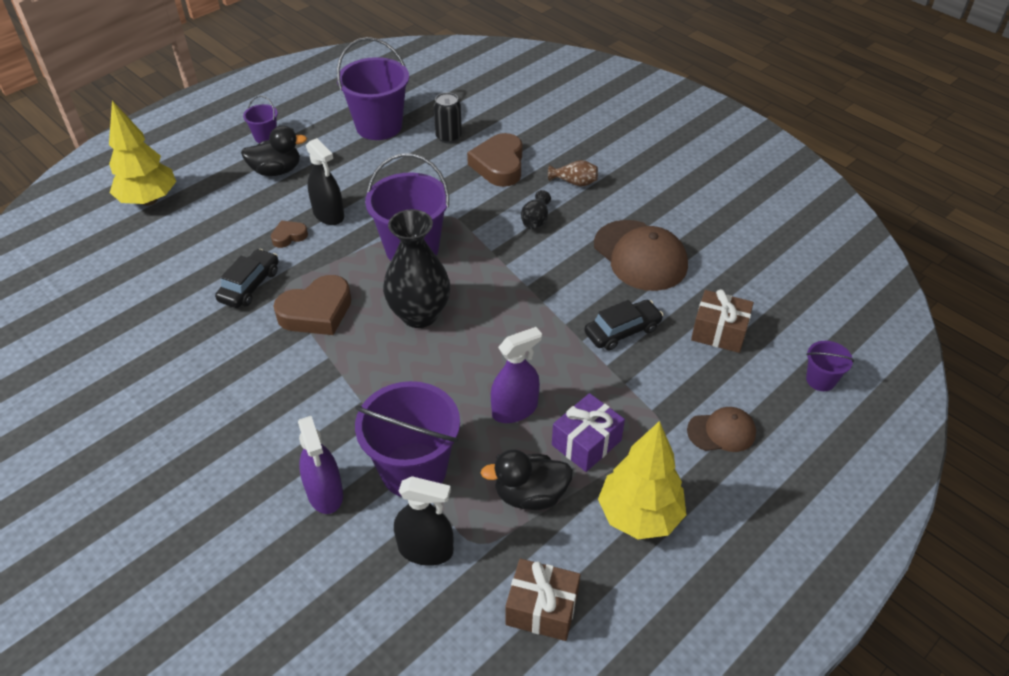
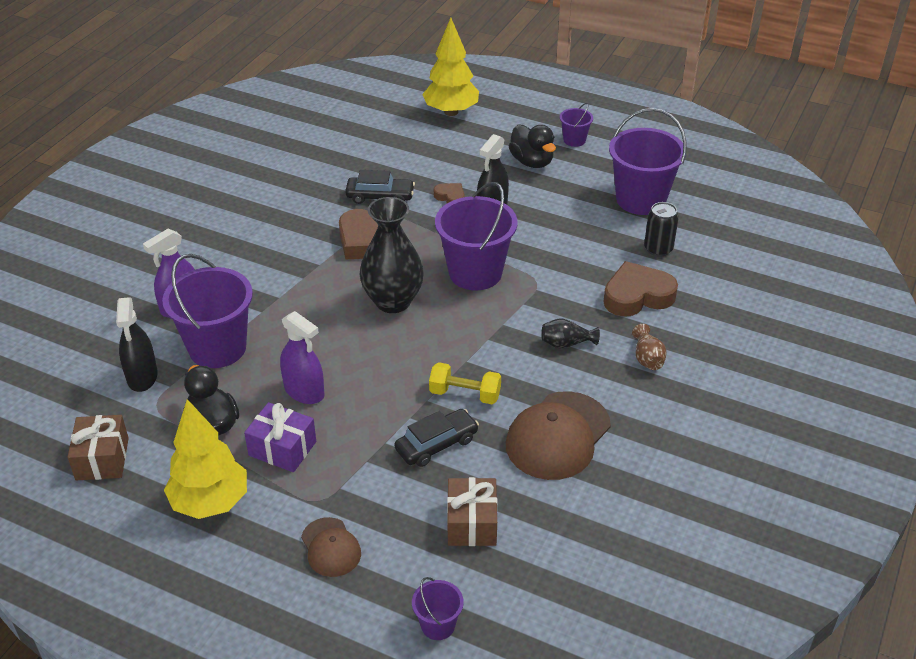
camera: 70 degrees right, 5 degrees down
black car [584,300,663,351] -> black car turned 75 degrees counterclockwise [394,409,479,467]
none -> yellow dumbbell [429,362,501,404]

